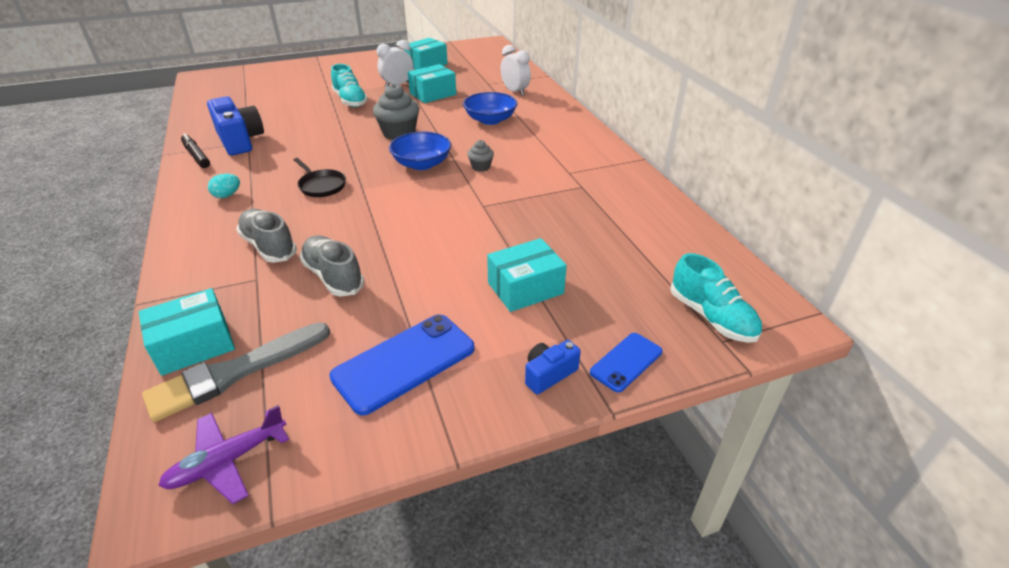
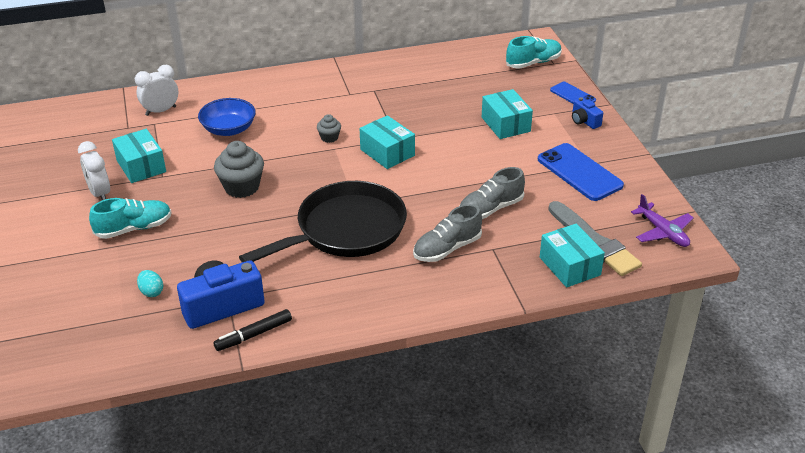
camera: 85 degrees left, 0 degrees up
turquoise egg [208,174,240,198] -> turquoise egg moved to [137,270,163,297]
black pan [294,158,346,197] -> black pan [239,181,407,262], size x2.33
blue bowl [389,132,451,170] -> none
turquoise box [403,38,448,70] -> turquoise box moved to [360,115,415,169]

